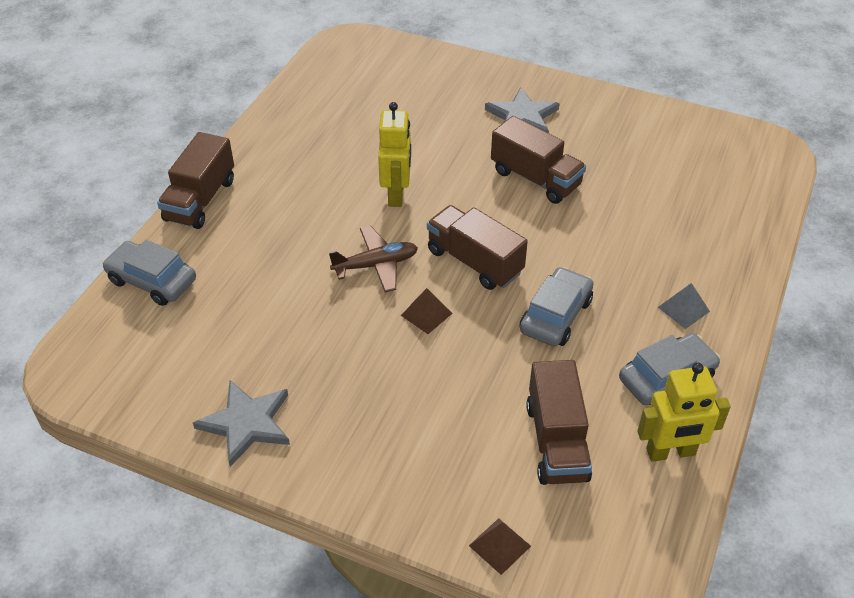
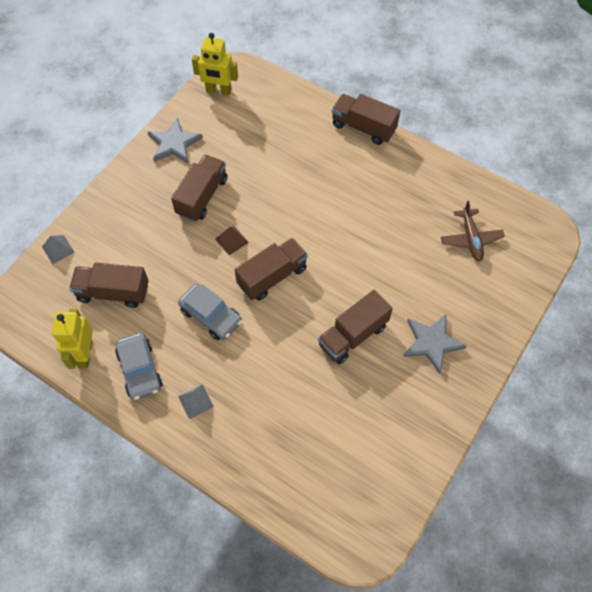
camera: 100 degrees right, 15 degrees up
grey car [102,240,196,306] -> none
brown plane [329,226,418,292] -> brown plane moved to [441,200,505,261]
yellow robot [378,102,411,207] -> yellow robot moved to [192,33,238,95]
brown pyramid [469,518,531,575] -> grey pyramid [42,235,74,264]
none -> brown truck [171,155,228,222]

